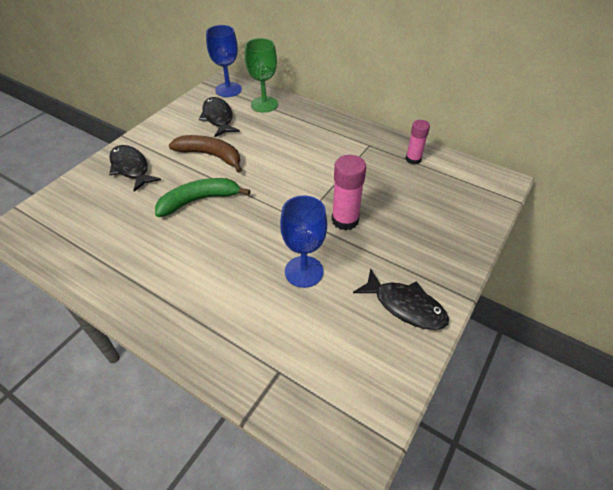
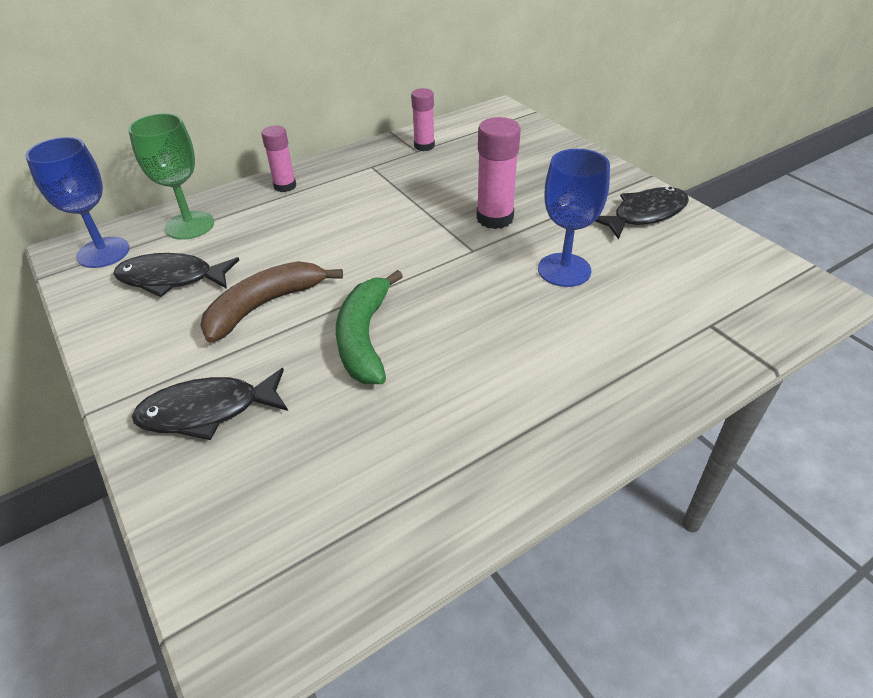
camera: 65 degrees left, 5 degrees down
none -> pink glue stick [261,126,296,192]

